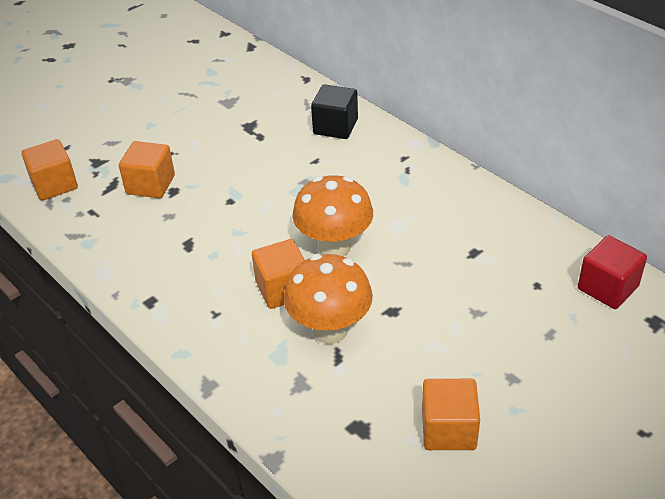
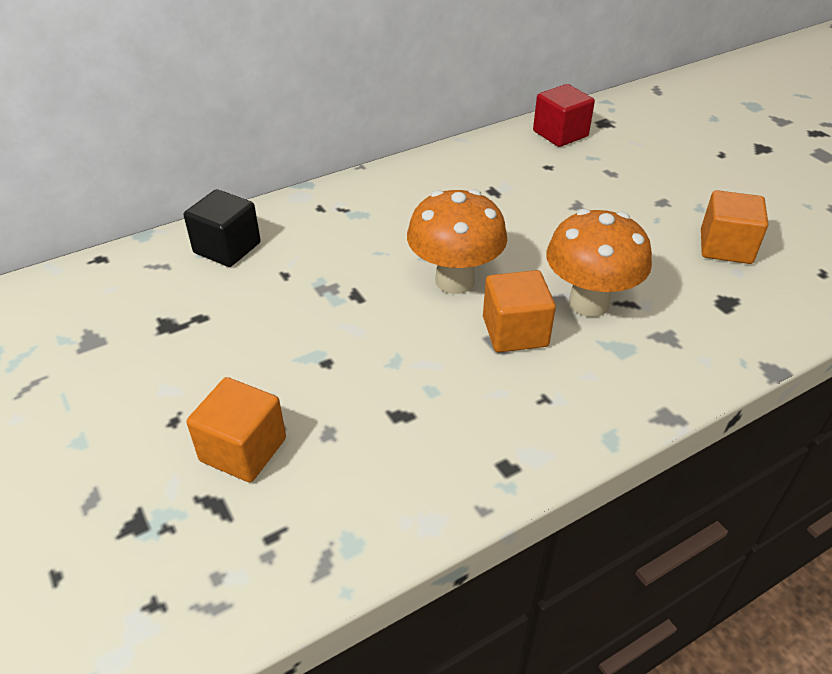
camera: 80 degrees left, 0 degrees up
orange cube [21,139,78,200] -> none

